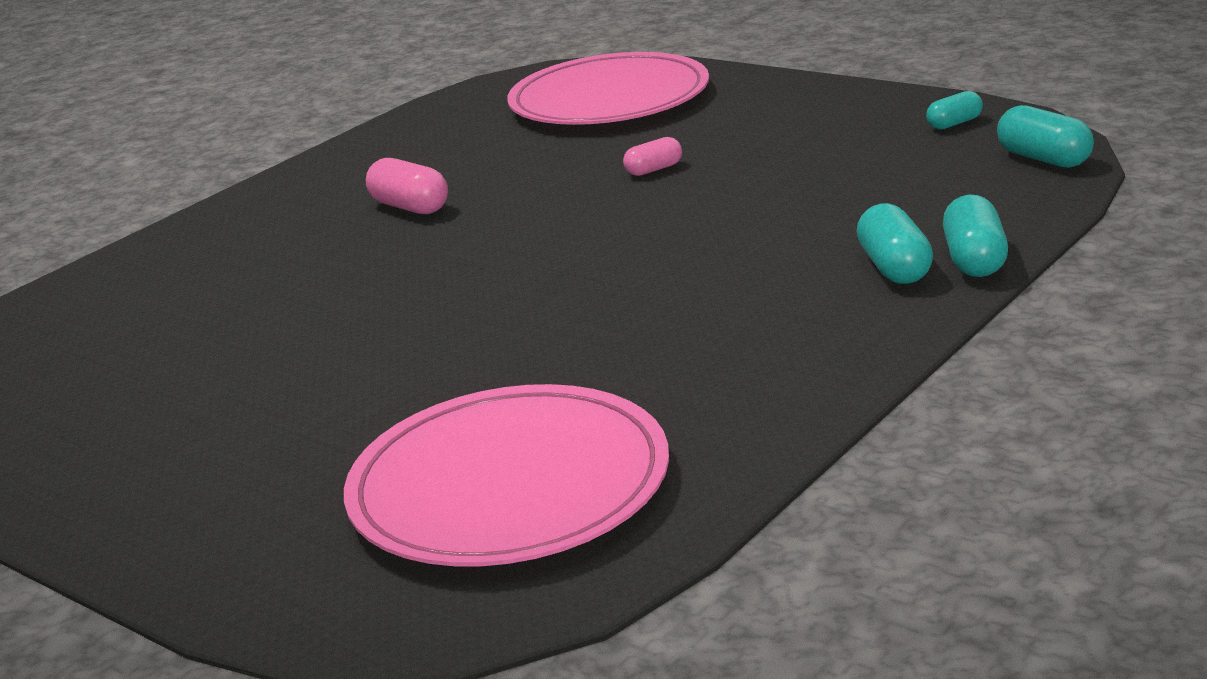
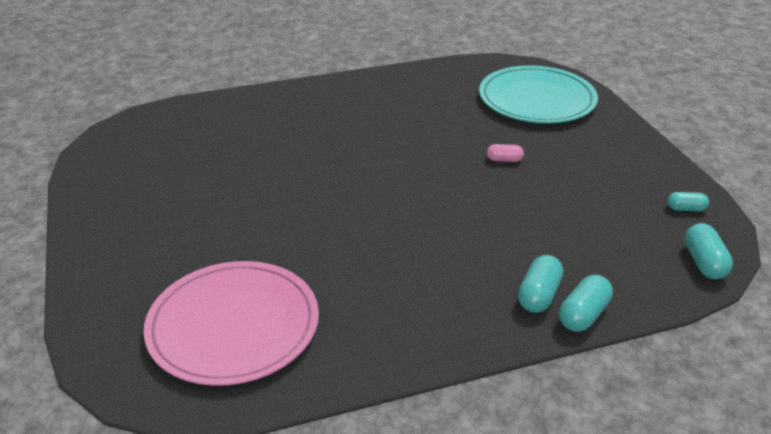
camera: 30 degrees right, 10 degrees up
pink capsule [366,158,448,214] -> none
pink plate [507,52,709,125] -> turquoise plate [479,65,598,124]

